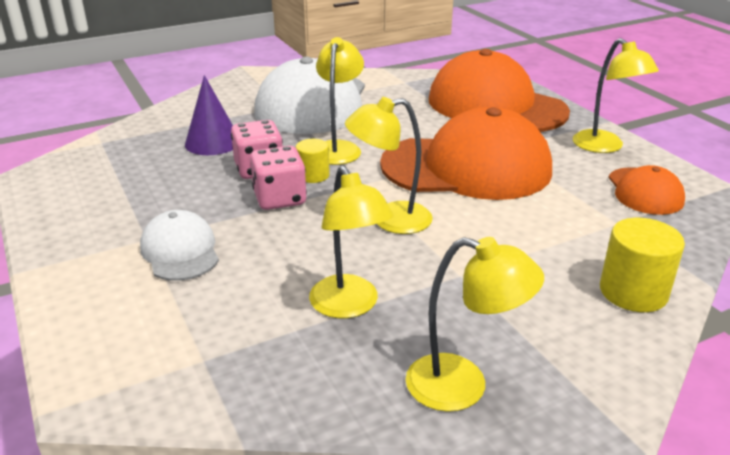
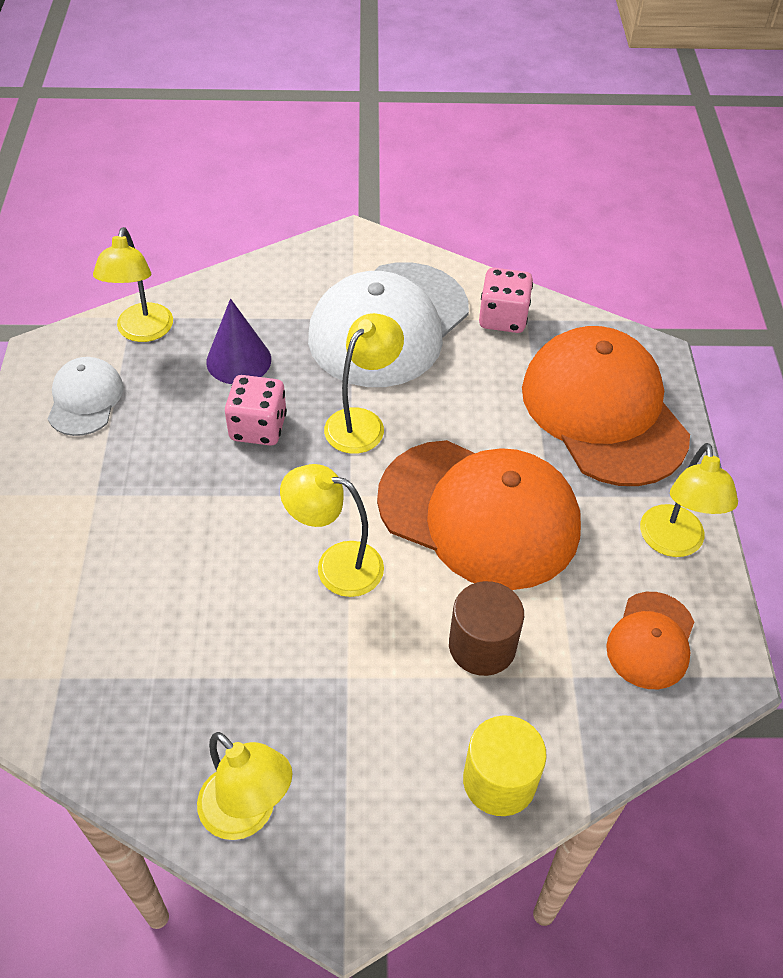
camera: 25 degrees right, 20 degrees up
white cap [140,210,219,281] -> white cap moved to [48,357,123,436]
pink dice [250,146,307,210] -> pink dice moved to [479,268,533,333]
yellow cylinder [295,139,330,183] -> none
yellow lamp [309,165,394,318] -> yellow lamp moved to [93,227,173,342]
none -> brown cylinder [449,581,524,676]

